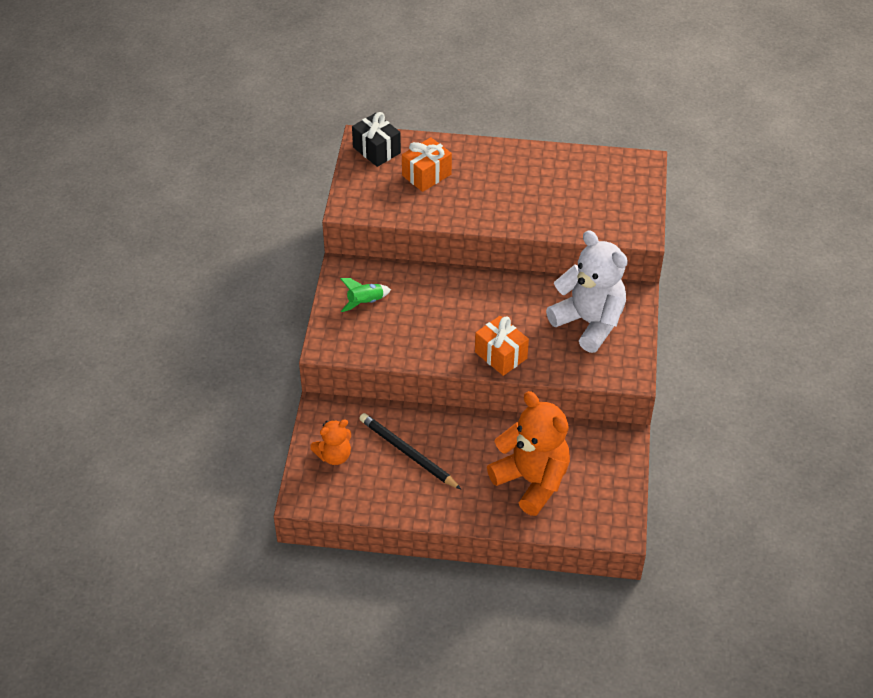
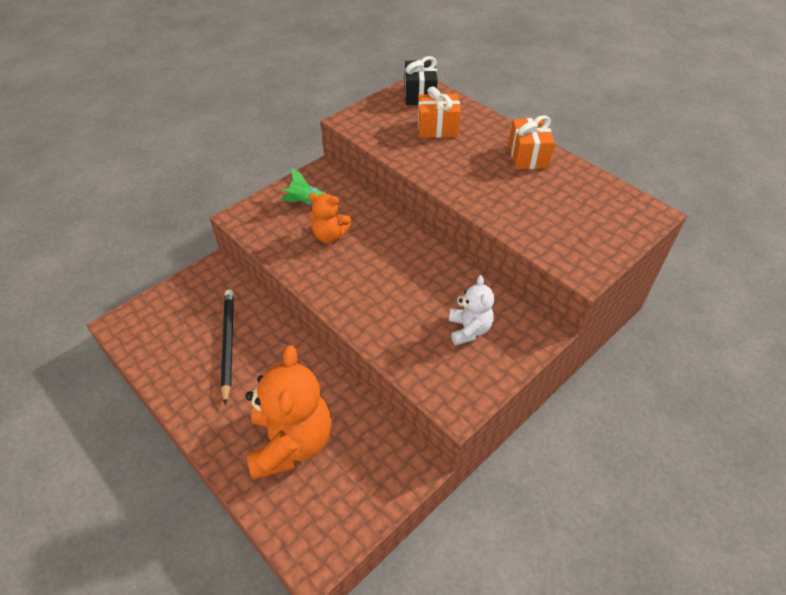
camera: 40 degrees right, 0 degrees up
orange teddy bear [310,419,351,465] -> orange teddy bear moved to [309,193,351,243]
orange gift [475,316,529,376] -> orange gift moved to [509,115,555,169]
white teddy bear [546,230,628,353] -> white teddy bear [449,275,494,345], size x0.53

